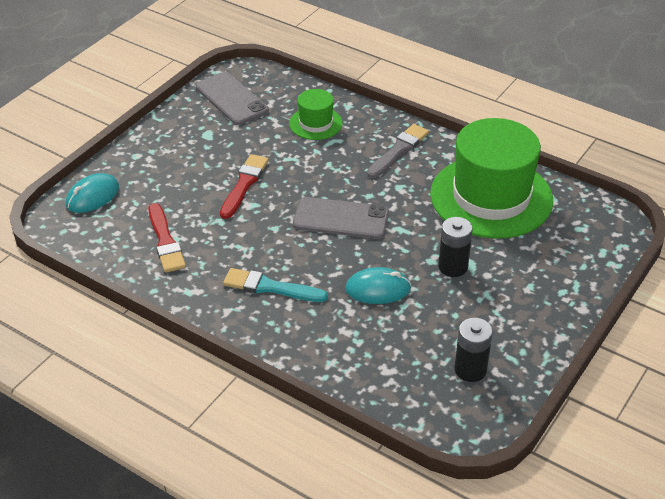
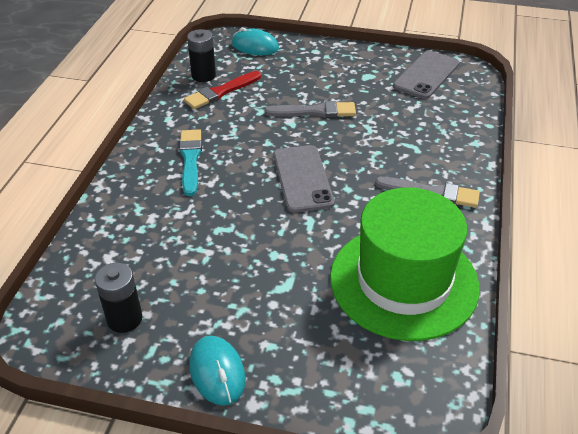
camera: 70 degrees right, 0 degrees up
red brush [220,154,269,219] -> grey brush [265,101,356,118]
green hat [289,89,343,140] -> none
turquoise mouse [345,267,411,304] -> turquoise mouse moved to [189,336,246,406]
black battery [438,217,473,277] -> black battery moved to [187,29,216,82]

